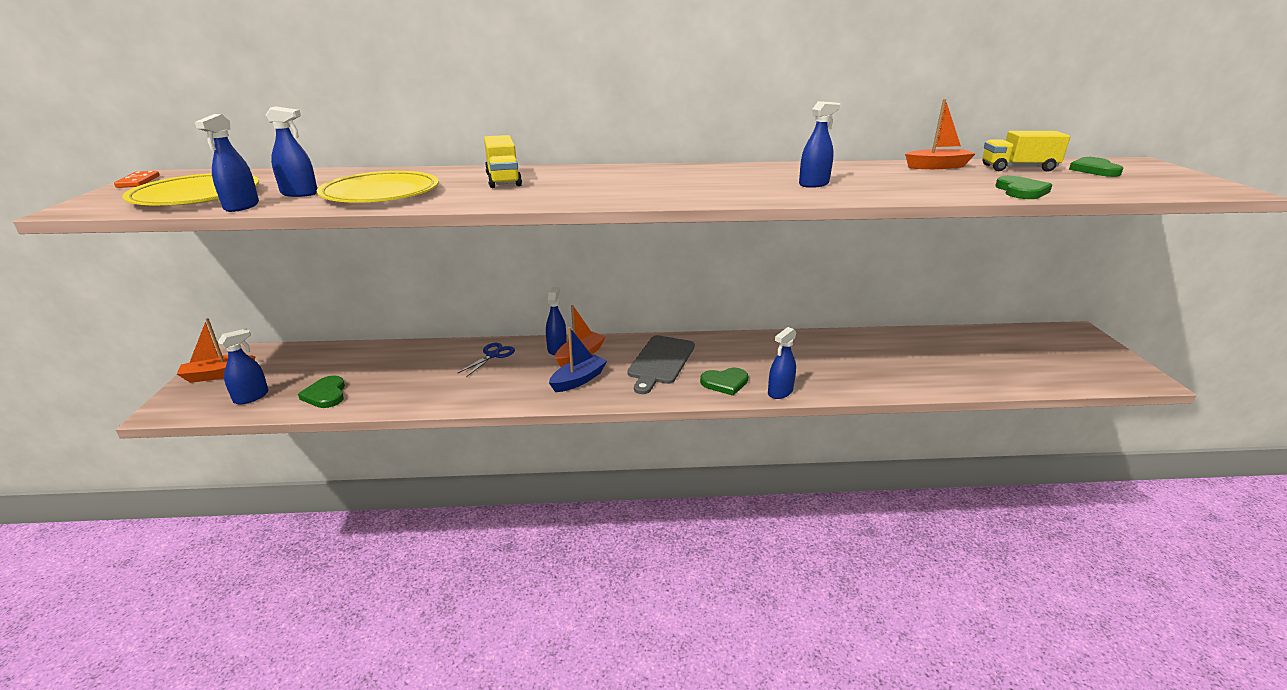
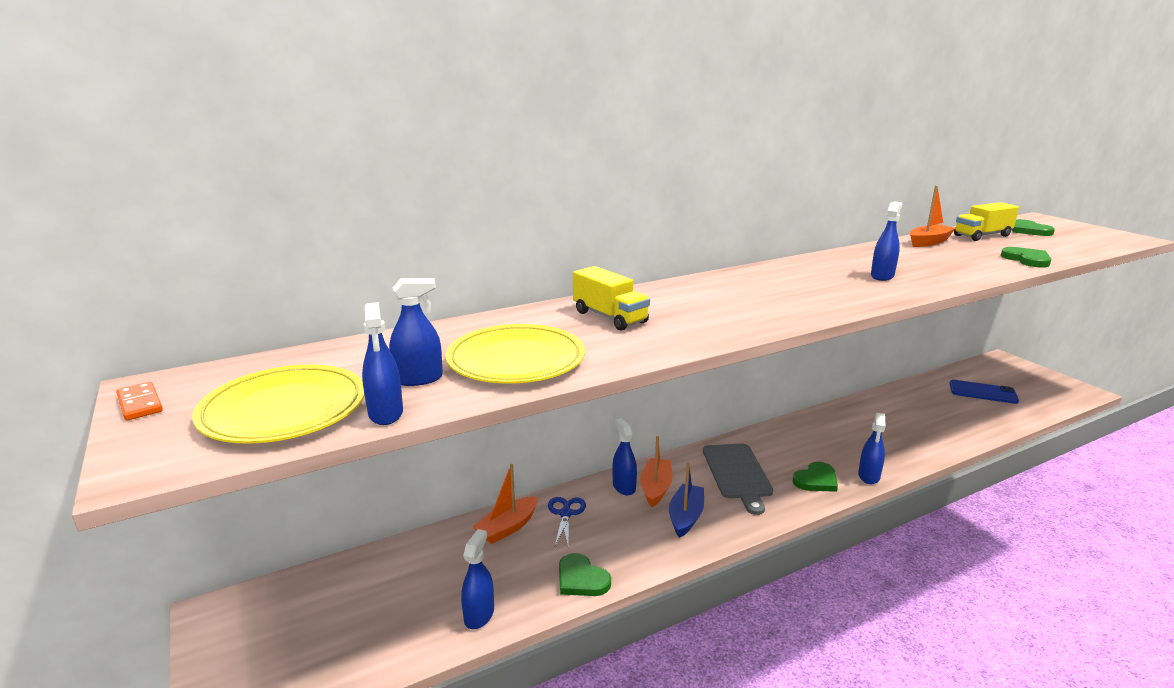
camera: 25 degrees left, 5 degrees down
orange boat [177,318,255,383] -> orange boat moved to [473,464,538,544]
blue spray bottle [218,329,268,404] -> blue spray bottle moved to [461,529,494,629]
green heart [298,375,345,408] -> green heart moved to [559,553,611,596]
none -> blue phone [949,380,1019,404]

